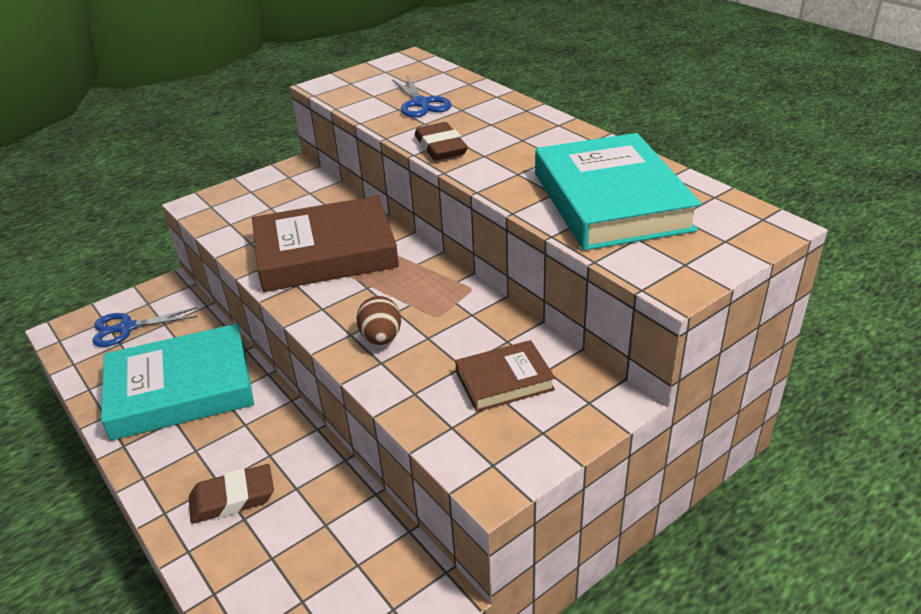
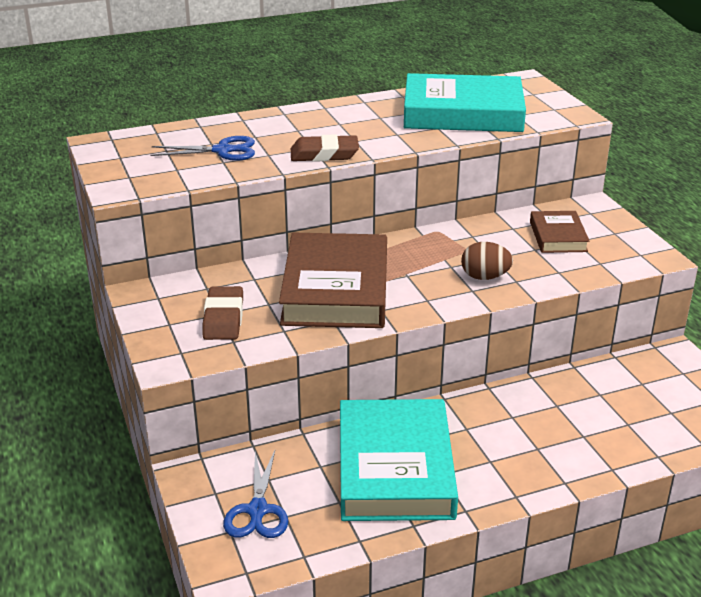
camera: 75 degrees left, 5 degrees down
brown eraser [189,464,274,524] -> brown eraser moved to [202,286,243,340]

